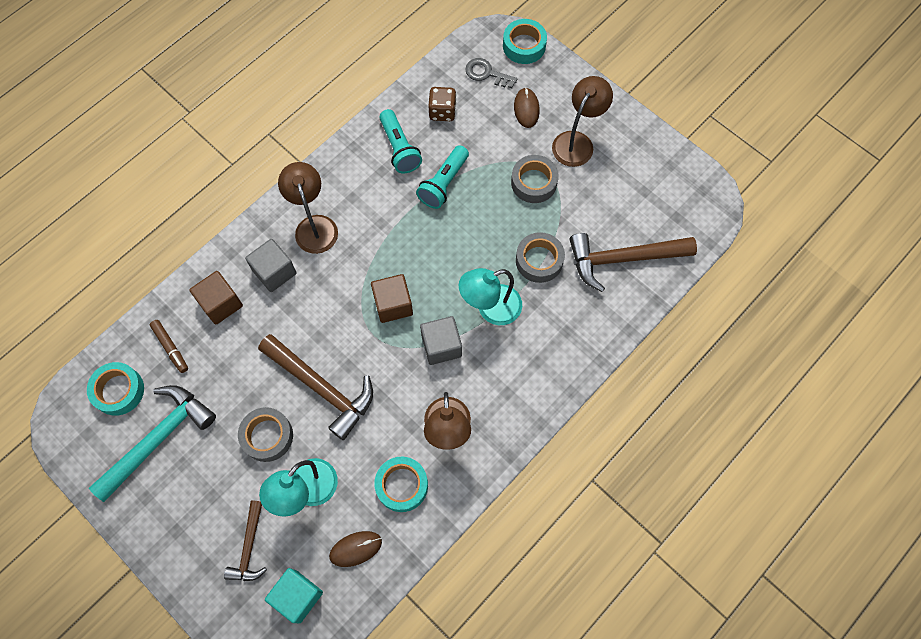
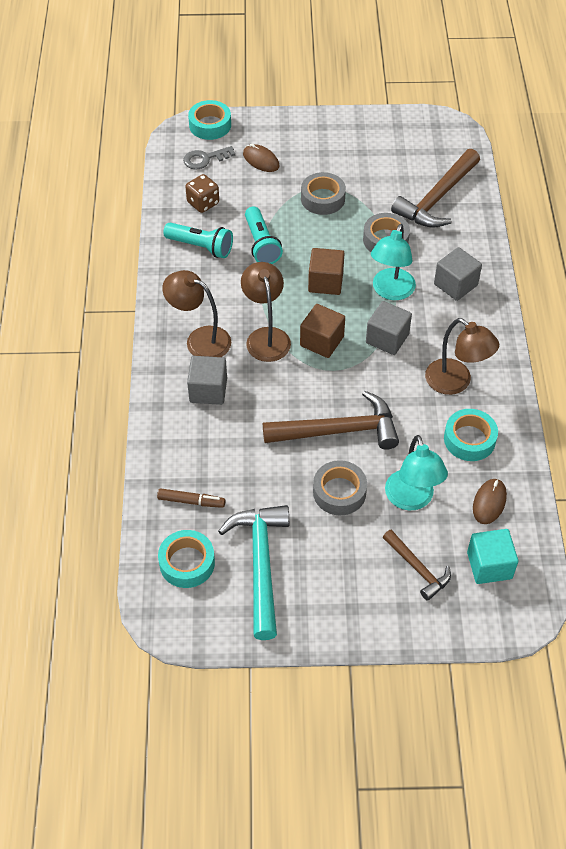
camera: 45 degrees left, 15 degrees down
brown cube [189,271,243,324] -> brown cube moved to [308,248,344,295]
brown lamp [552,76,613,167] -> brown lamp moved to [241,262,291,362]
none -> grey cube [434,247,482,301]

